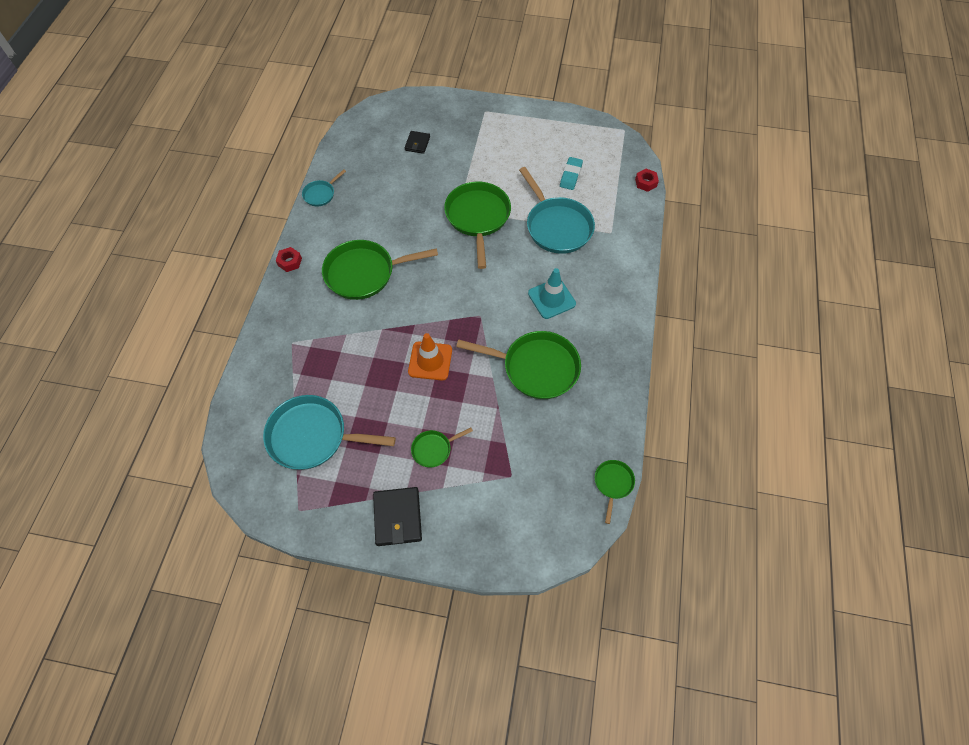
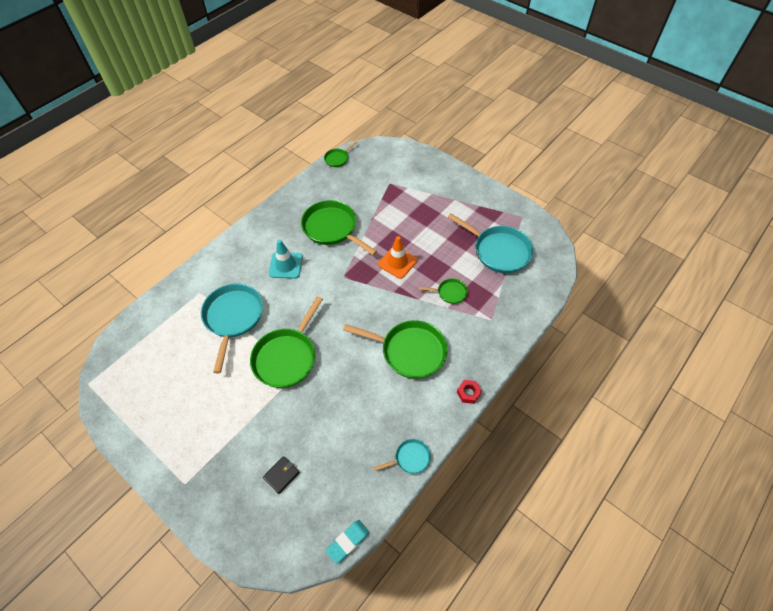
camera: 150 degrees left, 5 degrees down
black wallet [373,487,422,546] -> none
green pan [411,427,473,468] -> green pan moved to [419,279,468,304]
turquoise eraser [560,157,583,190] -> turquoise eraser moved to [326,520,370,564]
red nut [635,169,659,192] -> none

